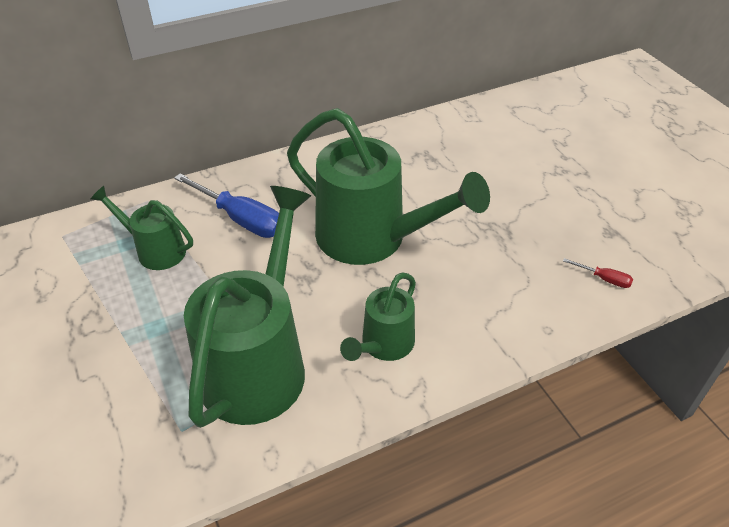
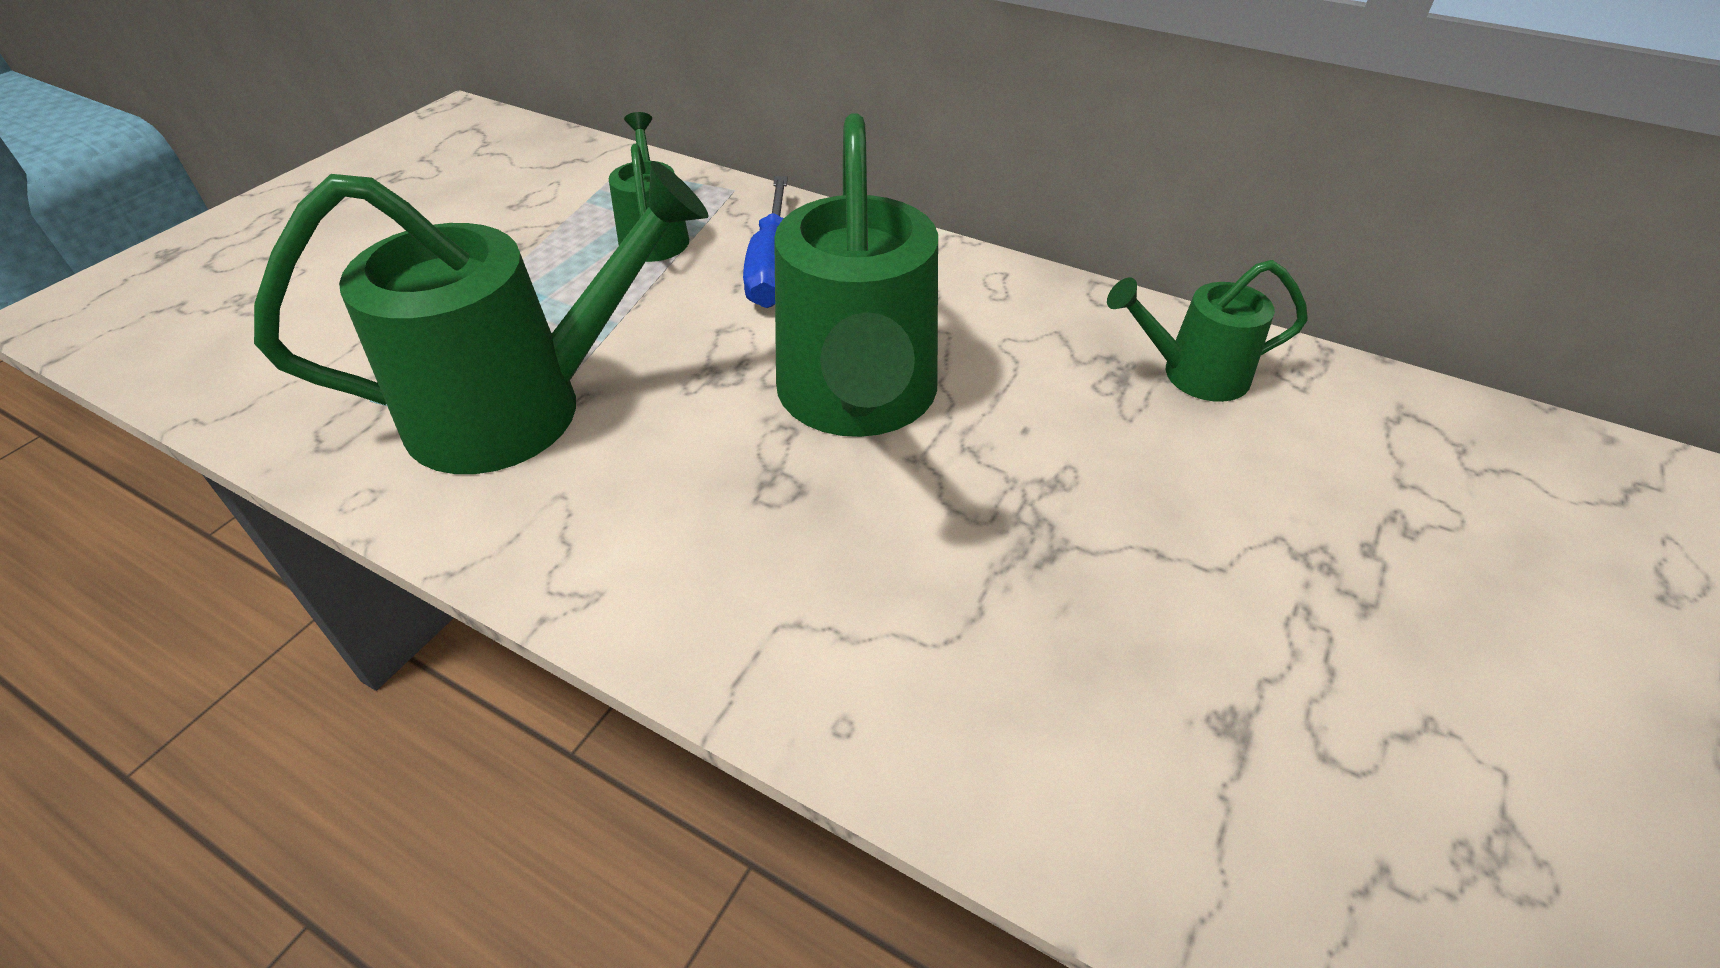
camera: 55 degrees right, 0 degrees up
green watering can [340,272,416,361] -> green watering can moved to [1107,260,1308,402]
red screwdriver [563,258,633,288] -> none

